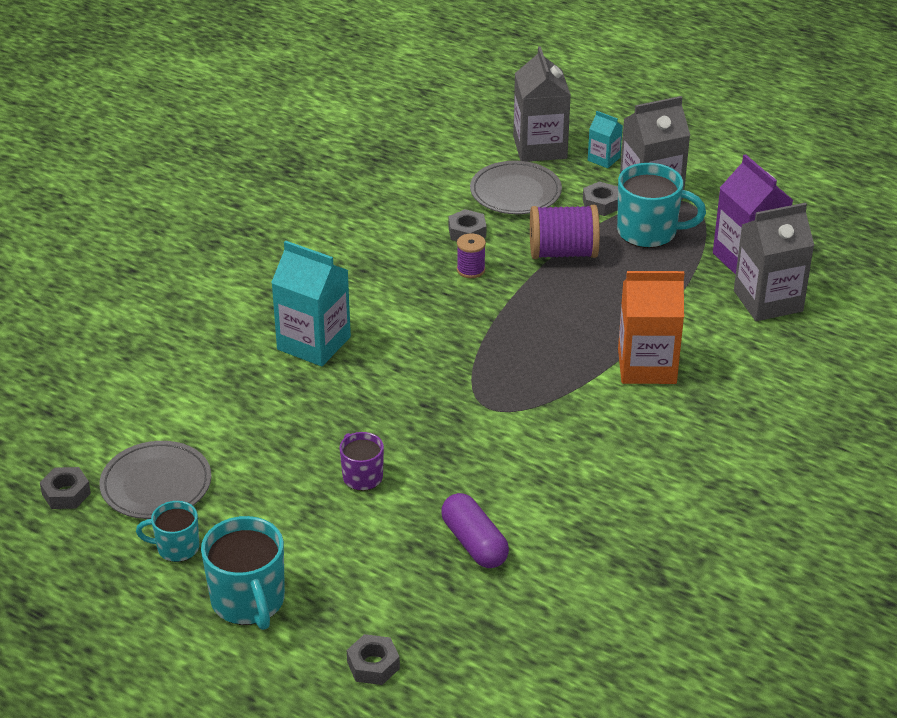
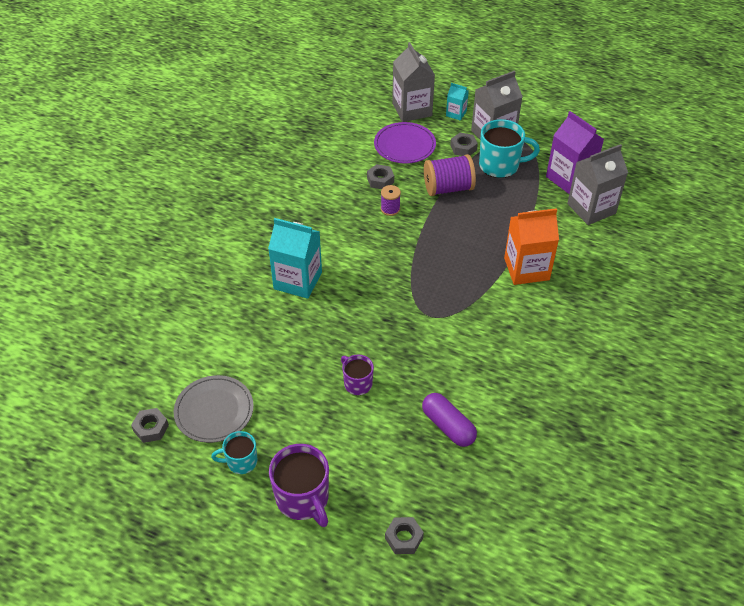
camera: 10 degrees left, 10 degrees up
turquoise mug [201,516,285,630] -> purple mug [269,444,329,527]
grey plate [470,161,562,214] -> purple plate [374,122,436,164]

